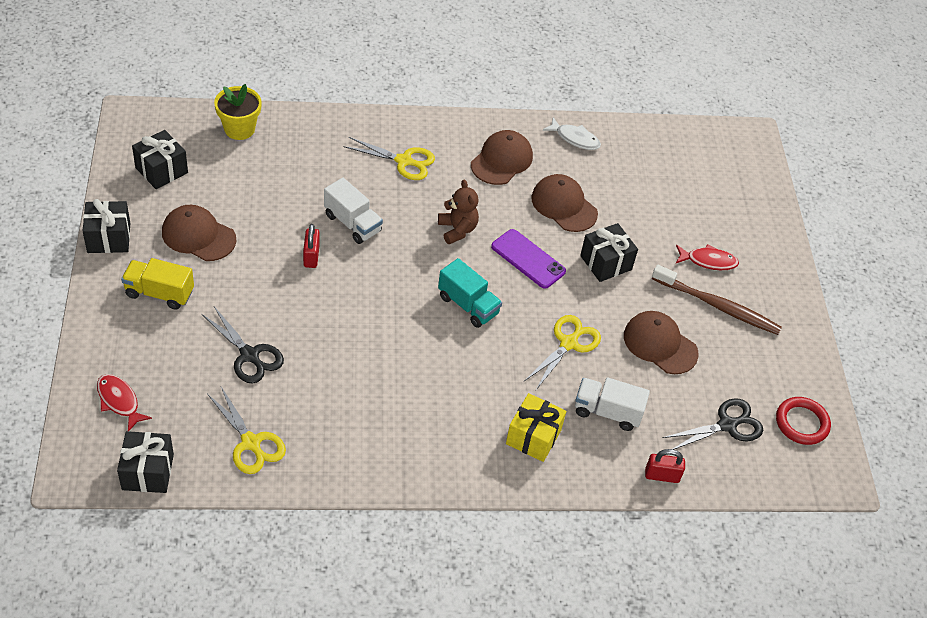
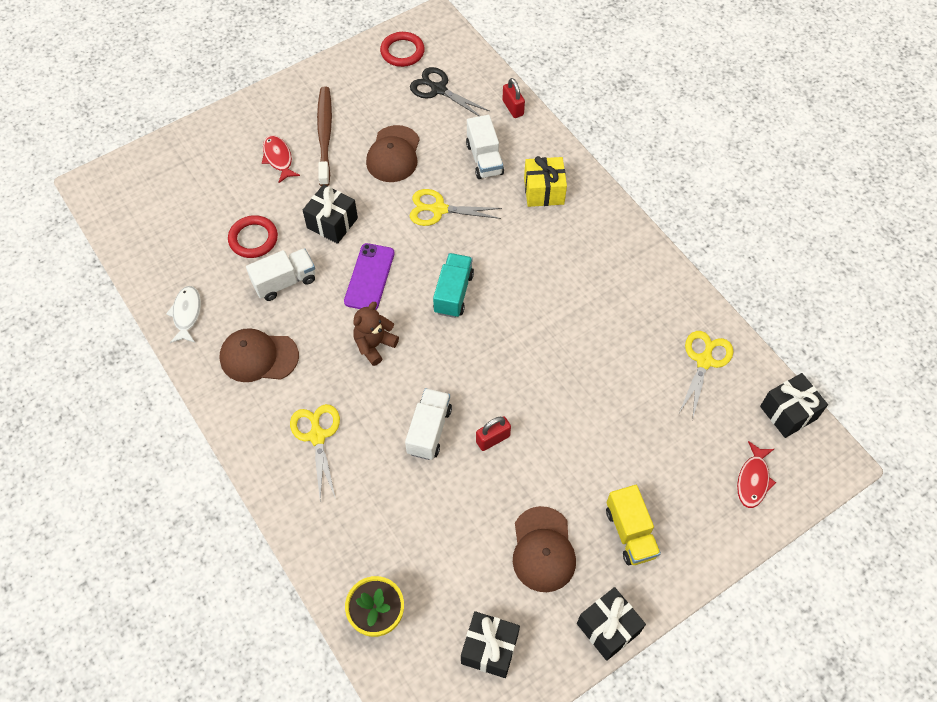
camera: 115 degrees left, 10 degrees up
black scissors [202,307,284,384] -> none
brown cap [531,174,598,232] -> white truck [246,248,315,301]
none -> red ring [228,215,278,258]

